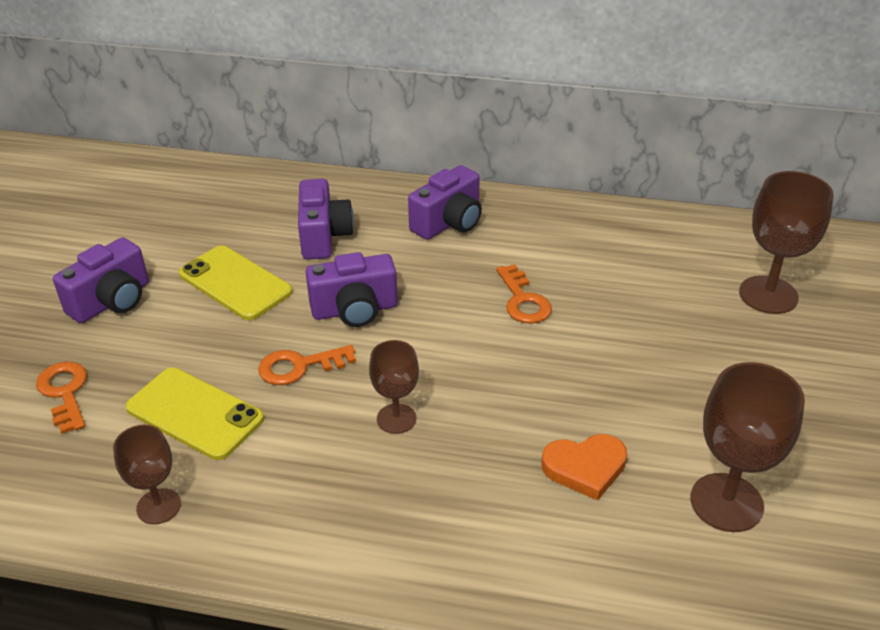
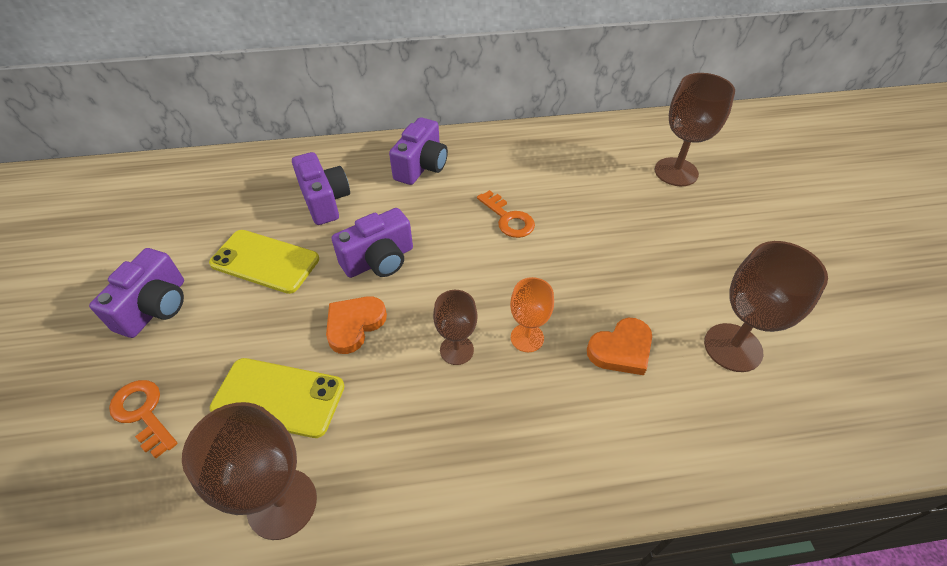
camera: 20 degrees left, 10 degrees up
brown goblet [113,425,181,524] -> brown goblet [182,402,317,540], size x1.65
orange key [258,345,356,385] -> orange heart [326,296,387,354]
none -> orange goblet [510,277,554,352]

